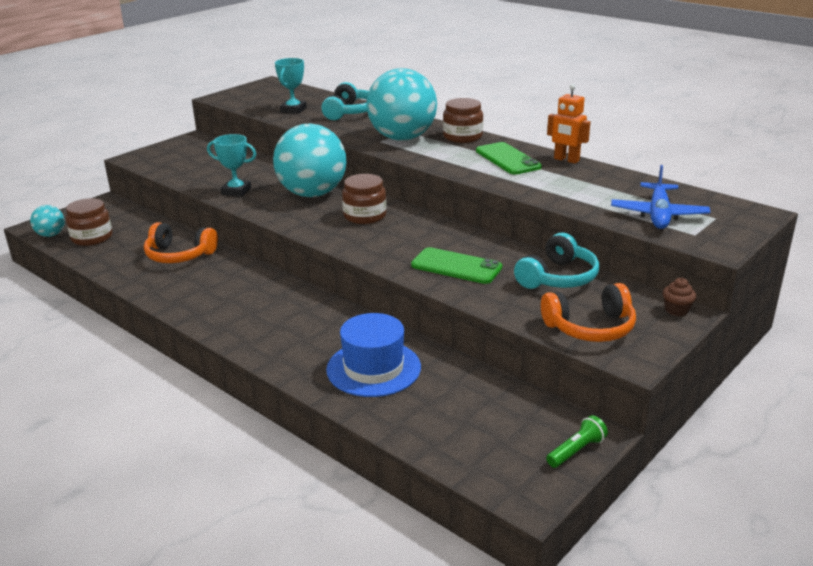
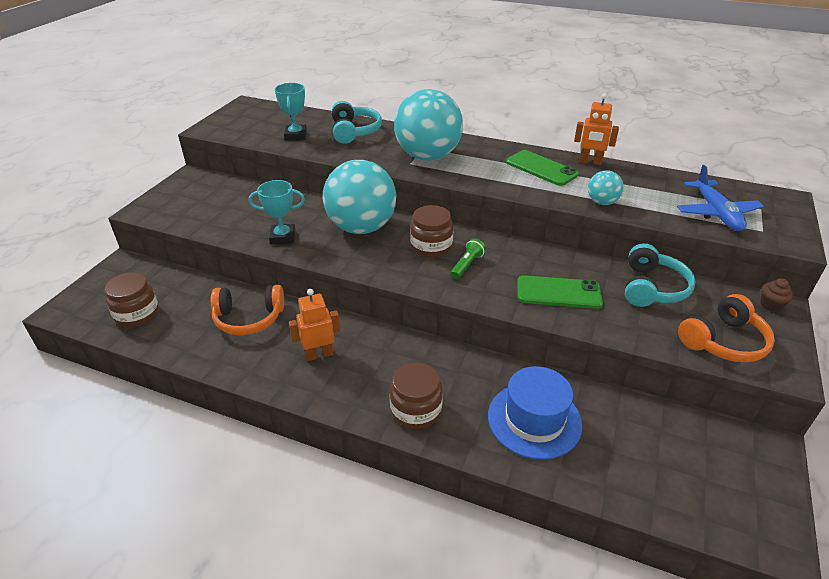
camera: 20 degrees left, 10 degrees up
turquoise ball [30,205,65,237] -> turquoise ball moved to [588,170,624,205]
brown jar [443,98,483,143] -> brown jar moved to [390,362,443,429]
green flashlight [546,415,608,468] -> green flashlight moved to [450,238,486,279]
none -> orange robot [289,289,340,361]

